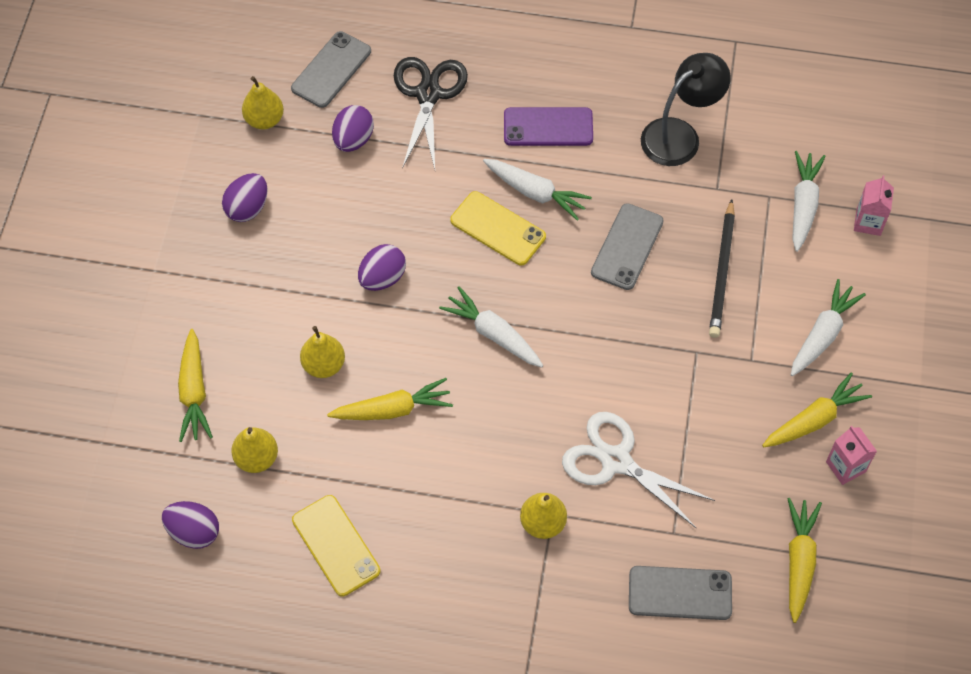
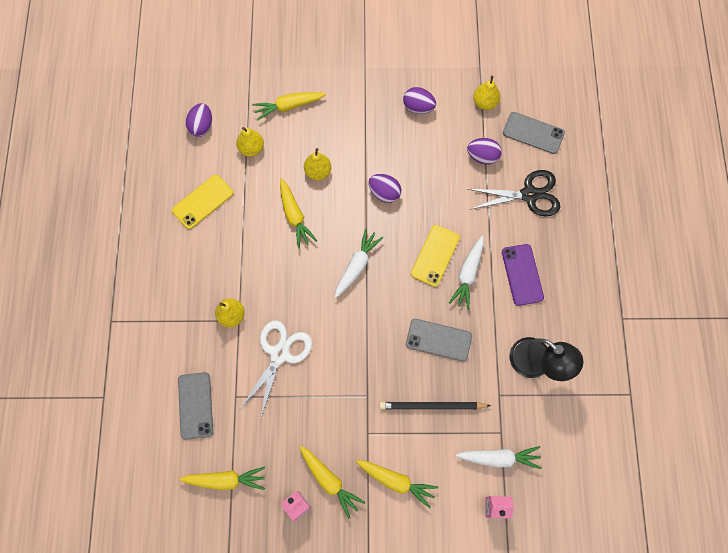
camera: 80 degrees right, 10 degrees up
white carrot [791,279,866,376] -> yellow carrot [356,460,438,508]

